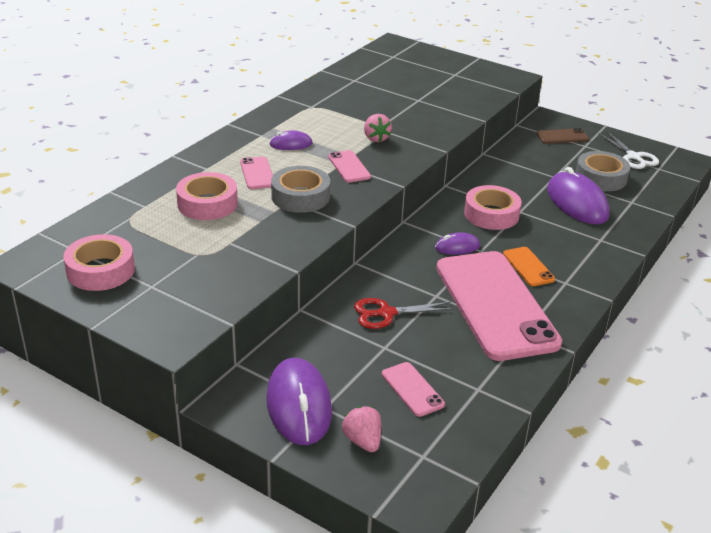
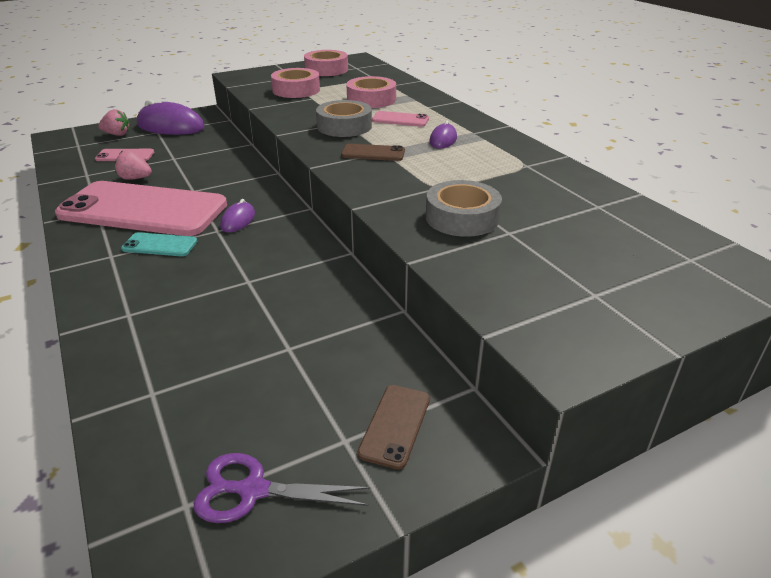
camera: 120 degrees right, 0 degrees up
pink phone [328,150,371,183] -> brown phone [341,144,405,161]
red scissors [354,298,454,329] -> none
pink strawberry [364,114,392,142] -> pink strawberry moved to [115,150,152,180]
pink tape [464,185,522,230] -> pink tape moved to [271,68,320,98]
orange phone [503,247,555,286] -> turquoise phone [121,232,197,256]
purple mouse [547,167,609,225] -> none
grey tape [576,151,630,191] -> grey tape moved to [426,180,502,237]
white scissors [599,131,659,169] -> purple scissors [194,453,371,523]

